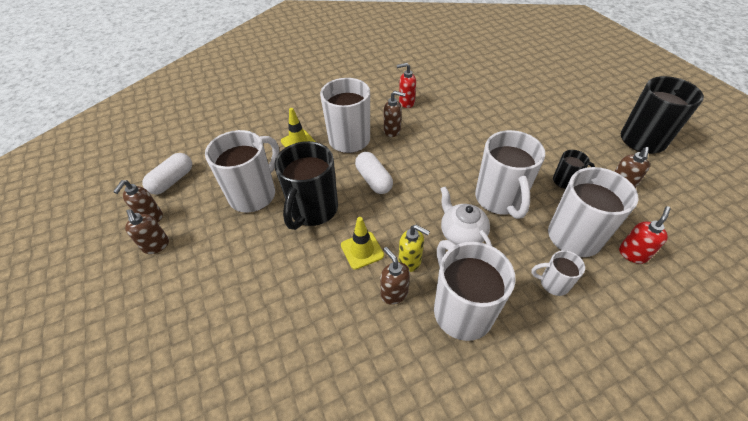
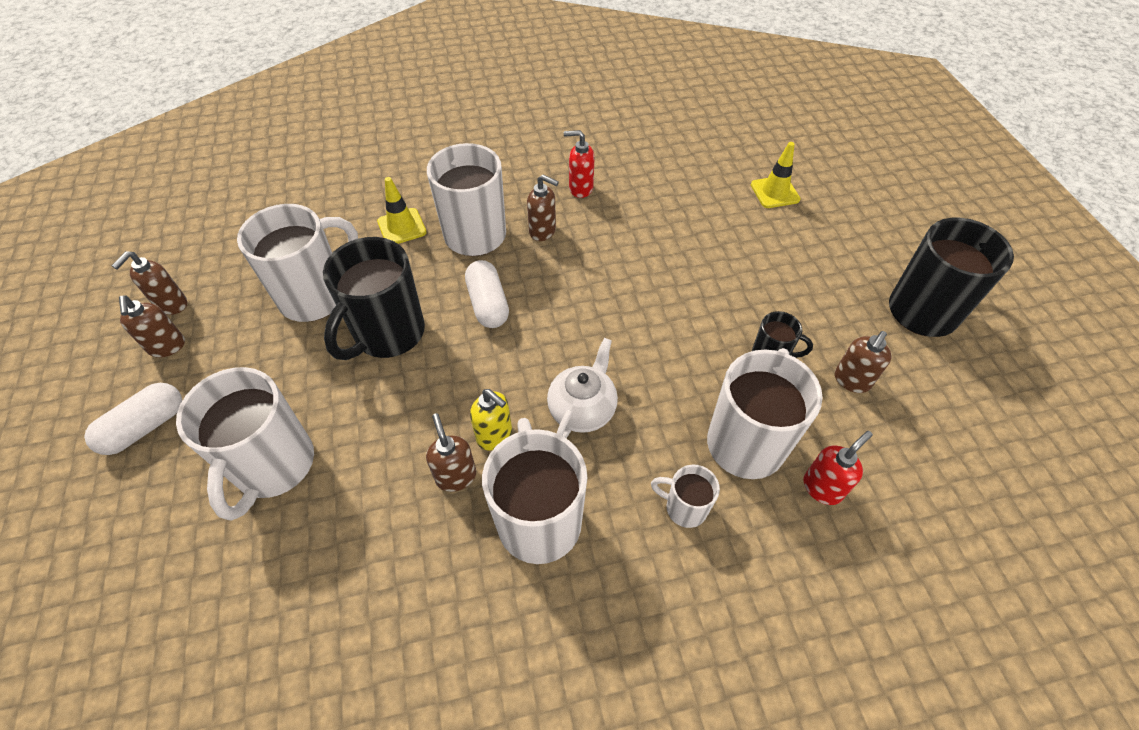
camera: 10 degrees right, 5 degrees up
white capsule [142,153,192,195] -> white capsule moved to [84,383,182,455]
yellow traffic cone [341,217,384,270] -> yellow traffic cone moved to [751,142,801,208]
white teapot [440,187,492,246] -> white teapot turned 45 degrees clockwise [547,338,618,438]
white mug [475,130,545,219] -> white mug moved to [176,367,314,520]

